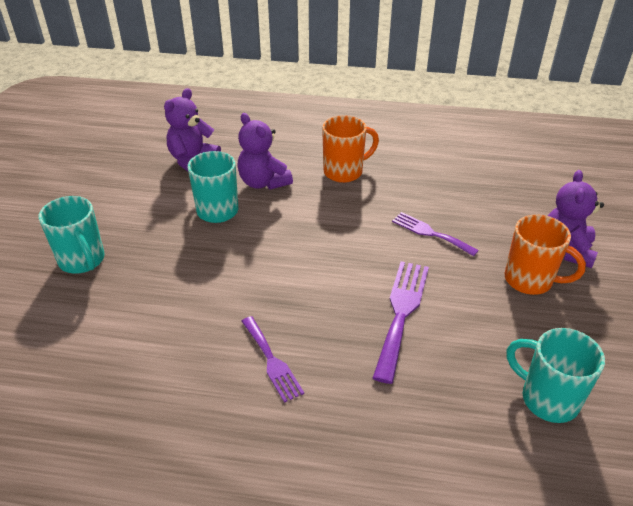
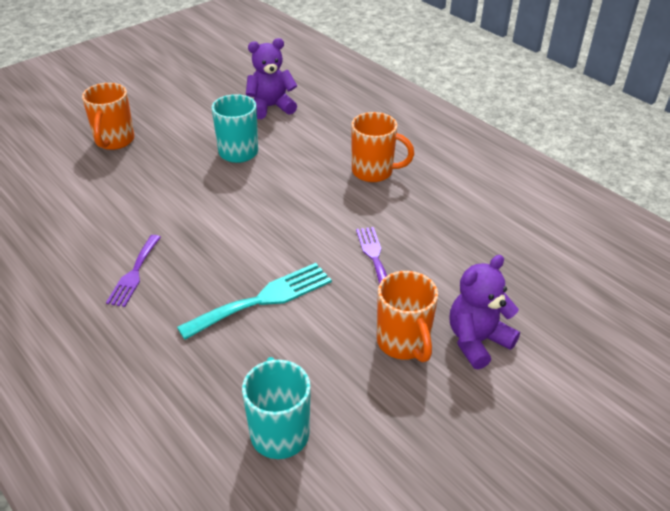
camera: 40 degrees right, 0 degrees up
turquoise mug [39,196,105,274] -> orange mug [82,83,135,150]
purple teddy bear [237,113,293,190] -> none
purple fork [373,261,429,384] -> turquoise fork [177,263,332,340]

